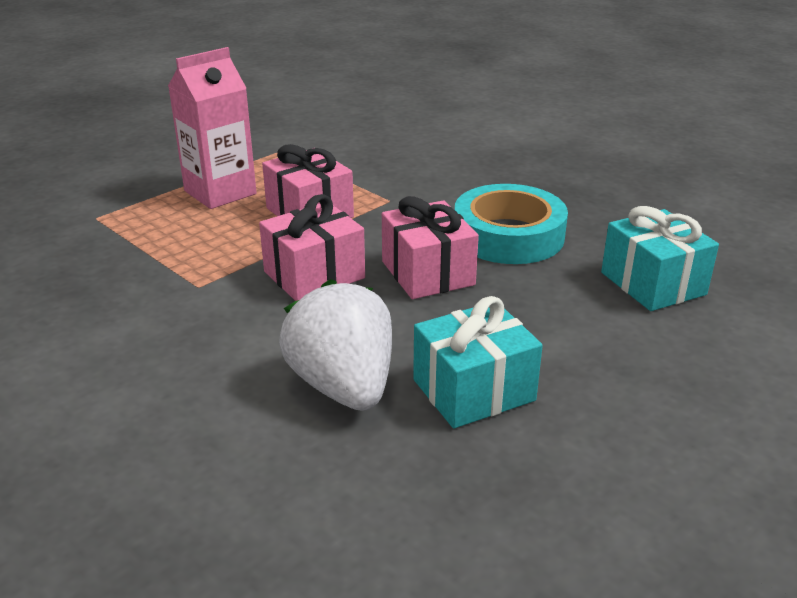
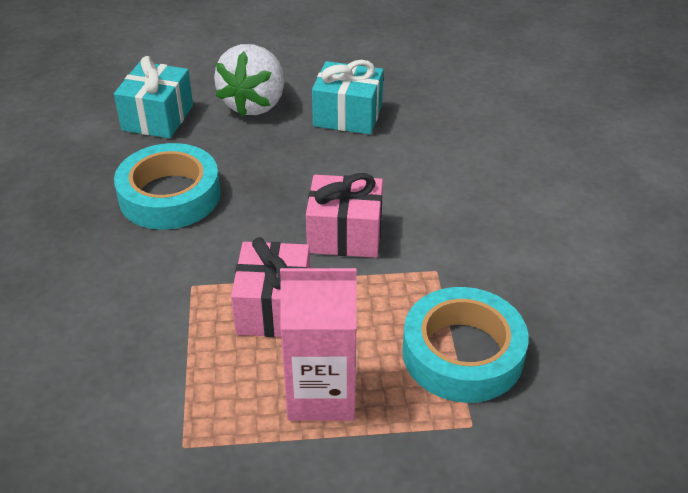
camera: 140 degrees left, 10 degrees up
white strawberry [279,279,392,411] -> white strawberry moved to [214,44,284,117]
pink gift [382,196,479,299] -> none
none -> turquoise tape [402,287,529,403]

